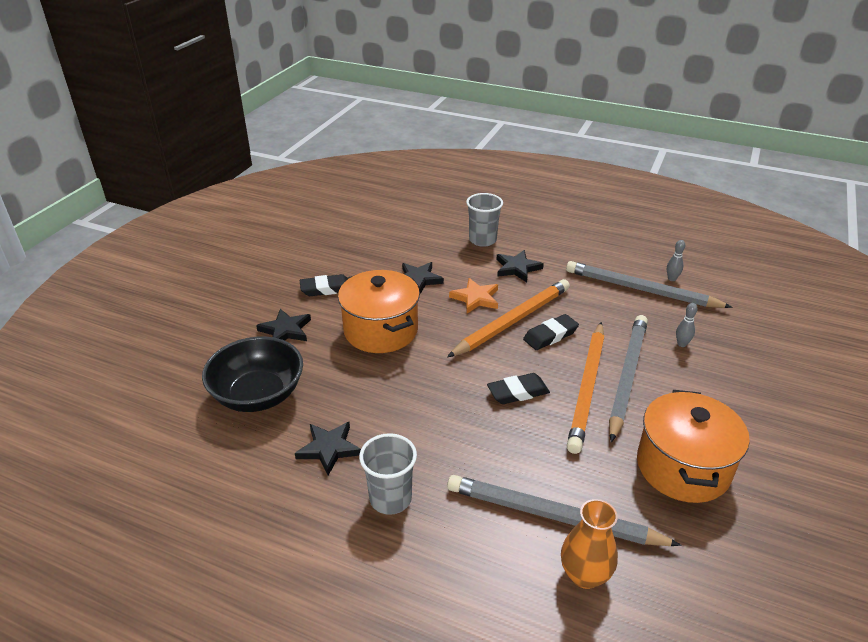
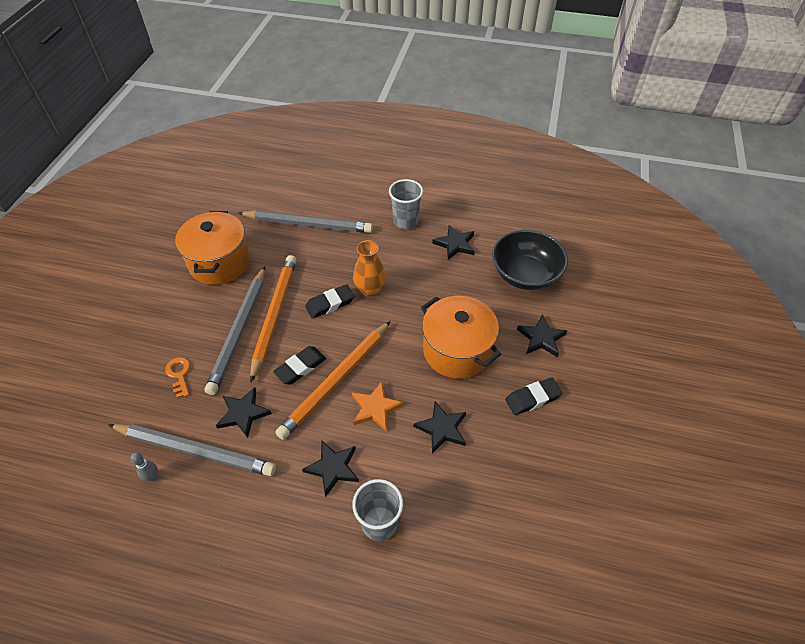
camera: 170 degrees right, 15 degrees up
orange vase [561,499,618,589] -> orange vase moved to [353,240,386,296]
grey bowling pin [676,303,698,347] -> orange key [165,357,190,399]
none -> black star [216,387,272,438]

